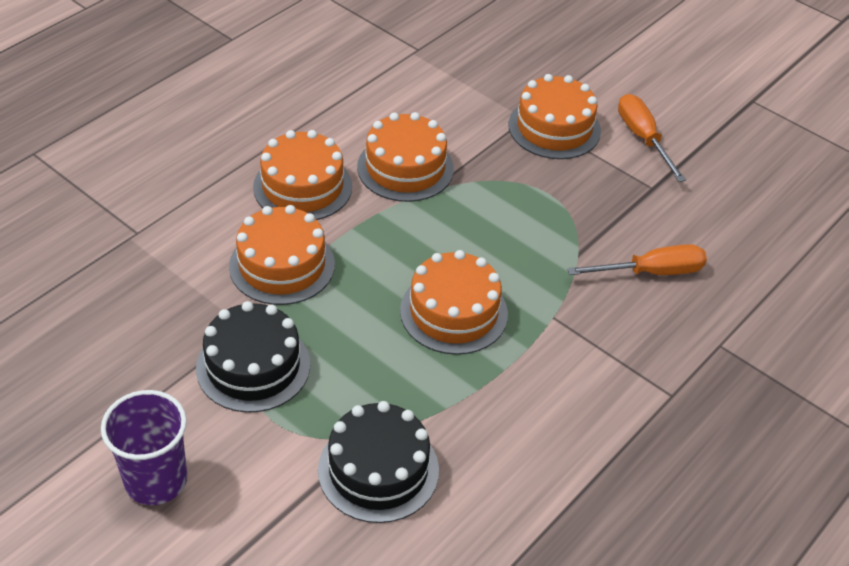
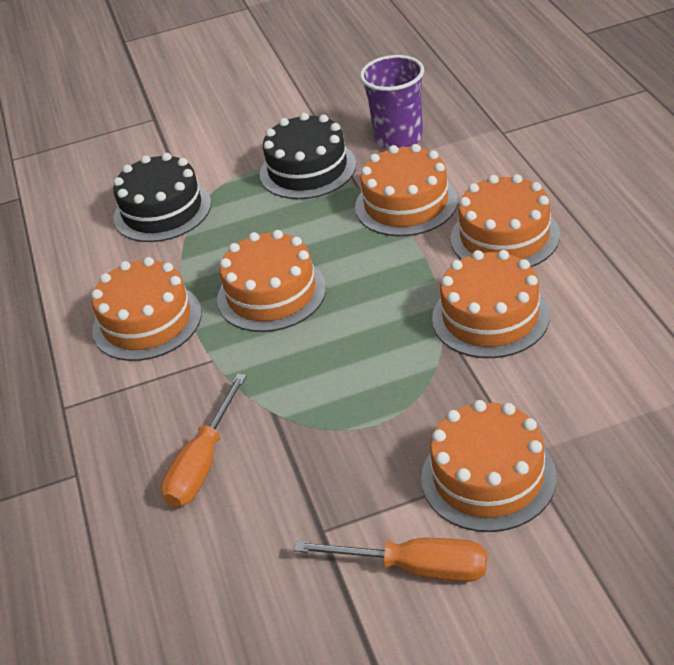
camera: 130 degrees right, 5 degrees down
purple cup [101,390,187,505] -> purple cup moved to [360,55,424,149]
none -> orange cake [91,257,202,361]

